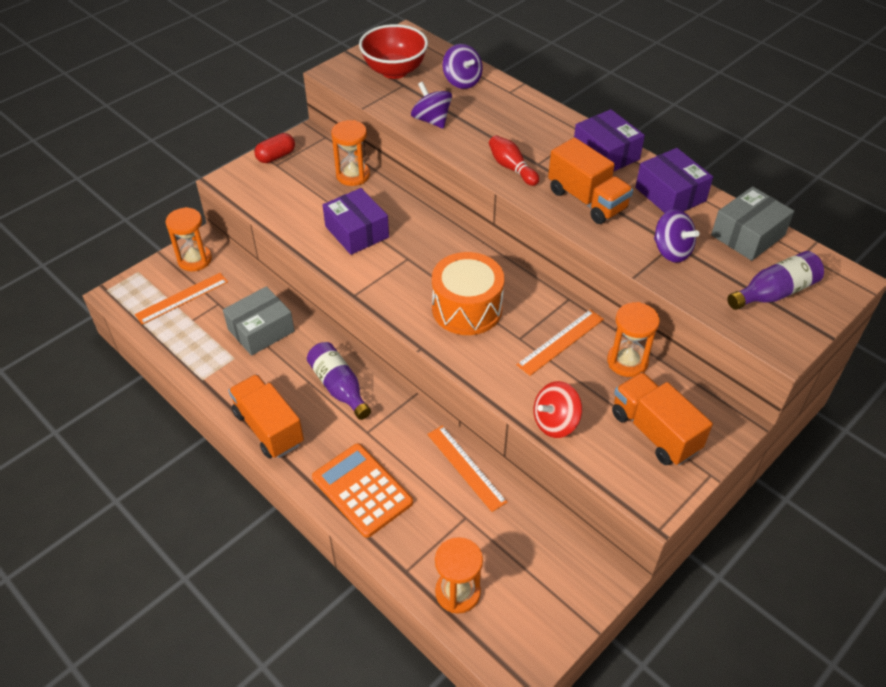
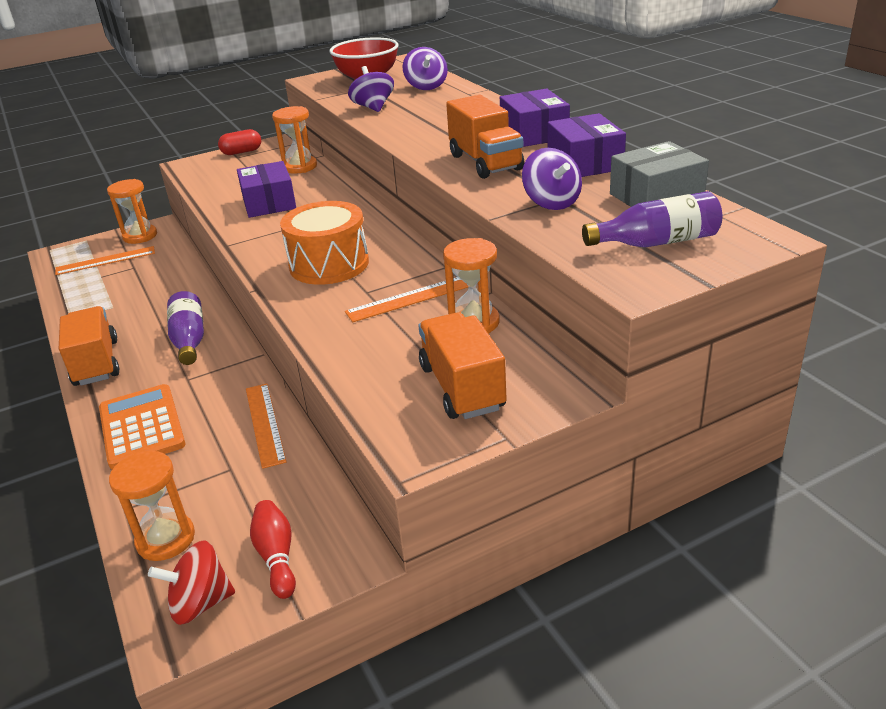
camera: 20 degrees right, 15 degrees down
grey box [223,286,295,356] -> none
red bowling pin [489,135,539,186] -> red bowling pin moved to [250,500,296,599]
red spinning top [534,381,582,438] -> red spinning top moved to [148,541,235,625]

